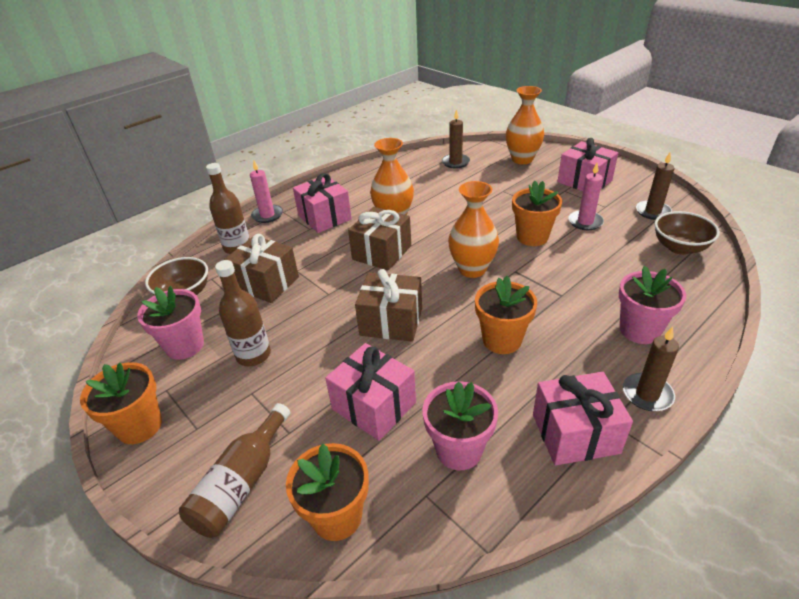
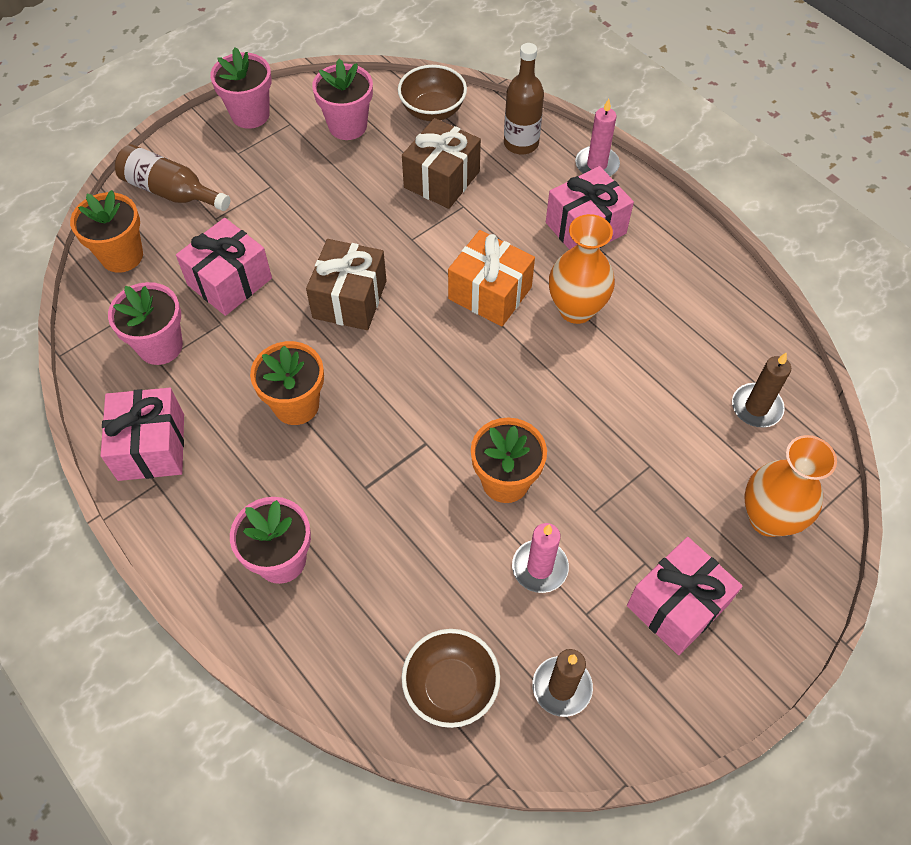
camera: 90 degrees right, 20 degrees up
orange flower pot [80,362,162,444] -> pink flower pot [210,47,272,129]
brown bottle [215,260,271,366] -> none
brown gift [348,207,411,271] -> orange gift [448,230,535,326]
orange vase [448,181,499,278] -> none
brown candle [623,326,679,411] -> none

